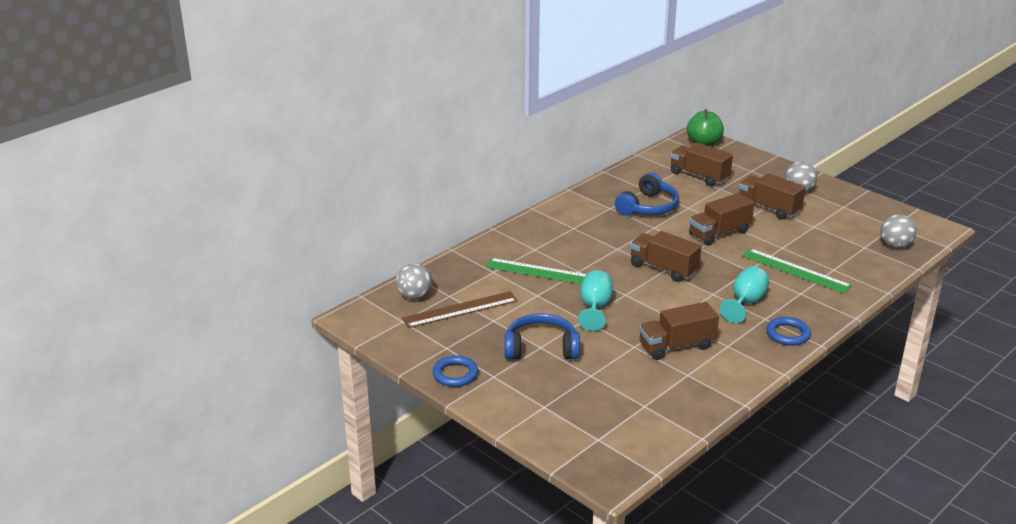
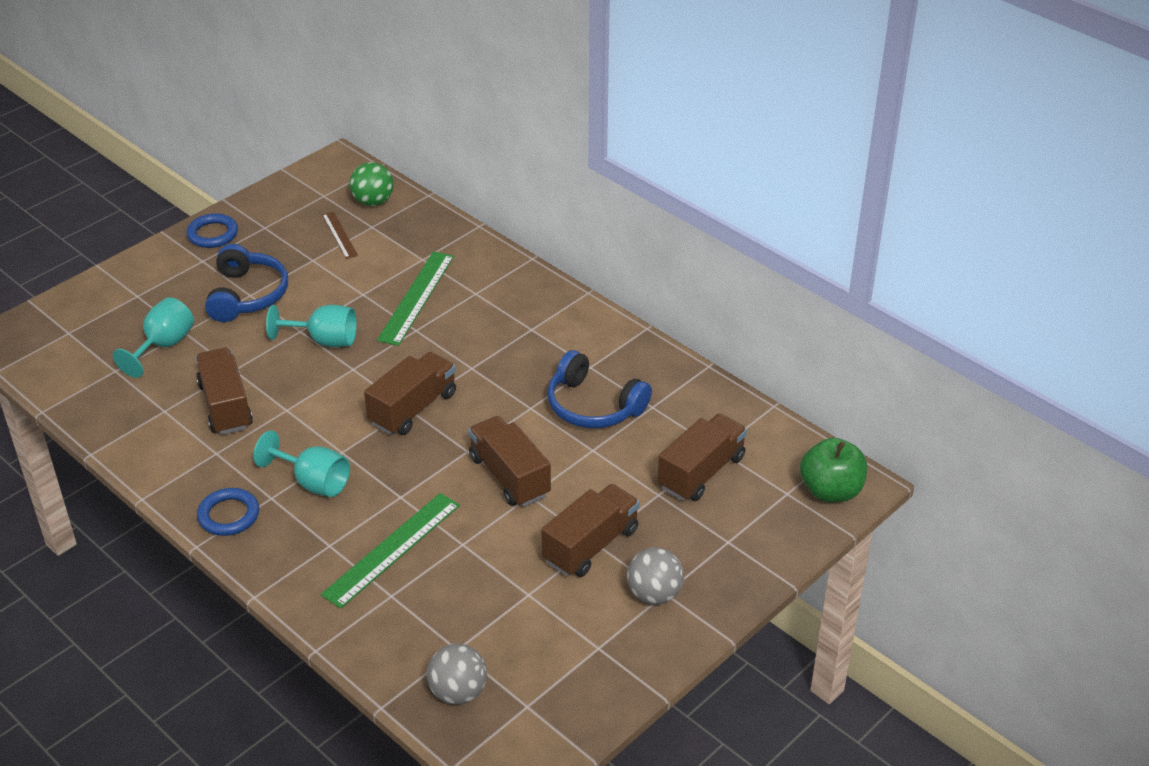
camera: 90 degrees right, 10 degrees up
grey ball [396,263,433,300] -> green ball [350,162,394,206]
brown ruler [402,291,518,328] -> brown ruler [322,212,358,259], size x0.56
none -> turquoise goblet [113,297,194,378]

